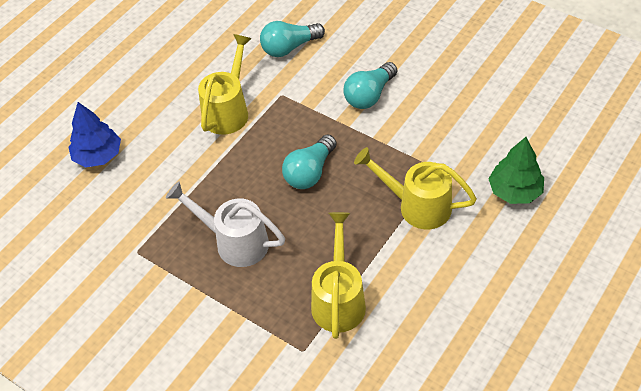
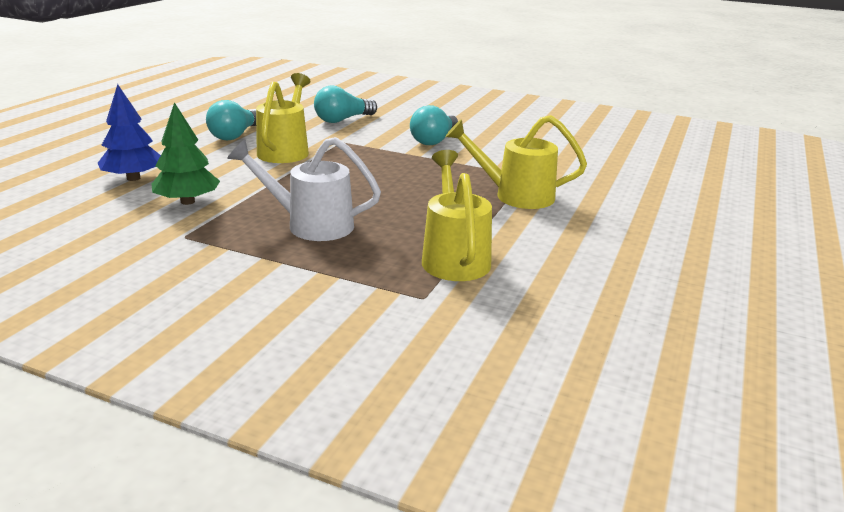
camera: 15 degrees left, 25 degrees down
turquoise light bulb [282,135,337,189] -> turquoise light bulb moved to [206,100,256,140]
green tree [488,137,544,204] -> green tree moved to [152,102,220,205]

